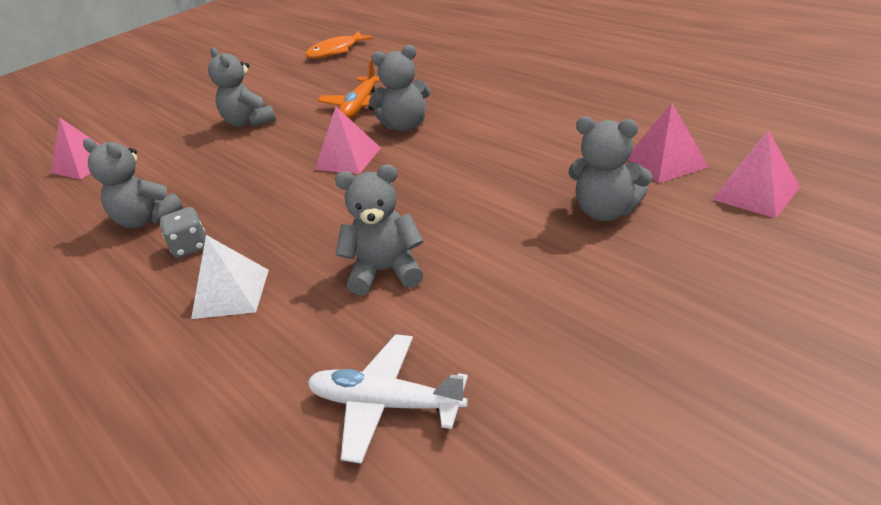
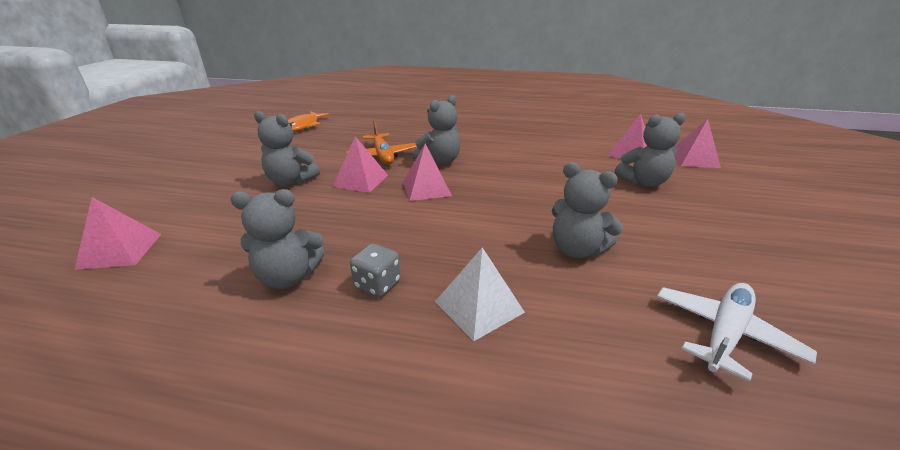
camera: 40 degrees left, 5 degrees down
white plane [308,334,468,464] -> white plane turned 150 degrees clockwise [657,283,817,382]
grey teddy bear [335,164,424,295] -> grey teddy bear turned 105 degrees counterclockwise [552,162,623,258]
none -> pink pyramid [332,136,388,193]

